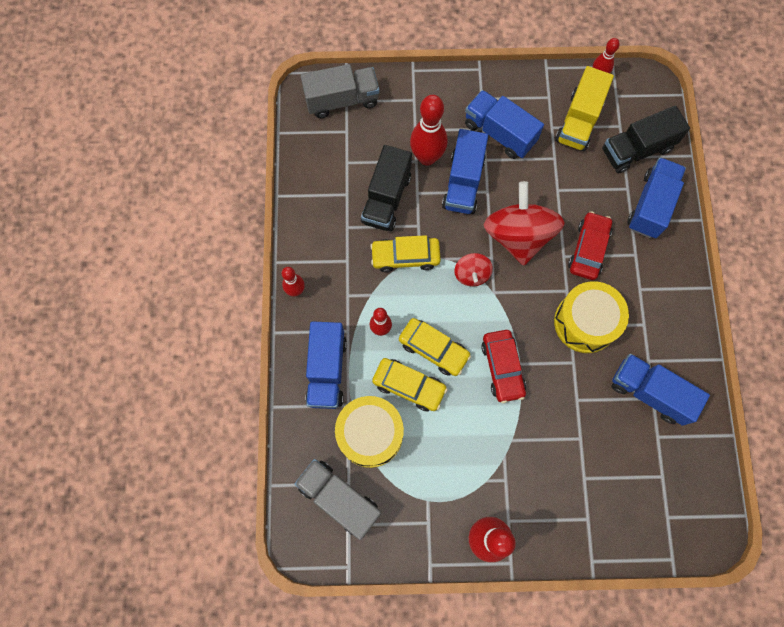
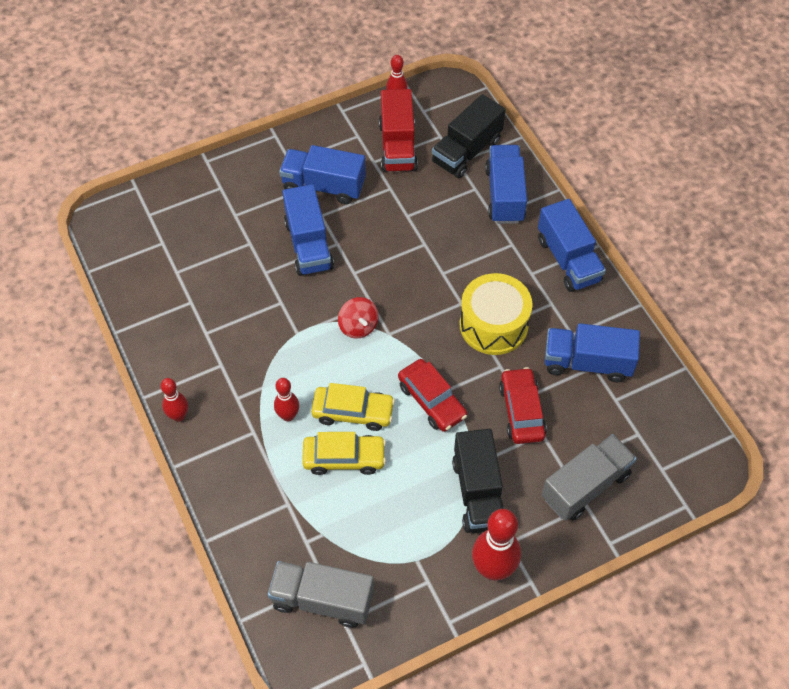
camera: 25 degrees left, 15 degrees down
grey truck [301,64,379,118] -> grey truck moved to [542,434,637,521]
blue truck [305,321,347,409] -> blue truck moved to [538,199,606,292]
yellow drum [335,396,404,468] -> none
black truck [361,145,412,231] -> black truck moved to [452,429,504,533]
yellow car [370,235,441,272] -> none
red bowling pin [410,95,448,166] -> none
red spinning top [483,181,565,266] -> none
yellow truck [555,66,614,151] -> red truck [379,89,418,172]
red car [568,211,612,280] -> red car moved to [499,367,547,444]

